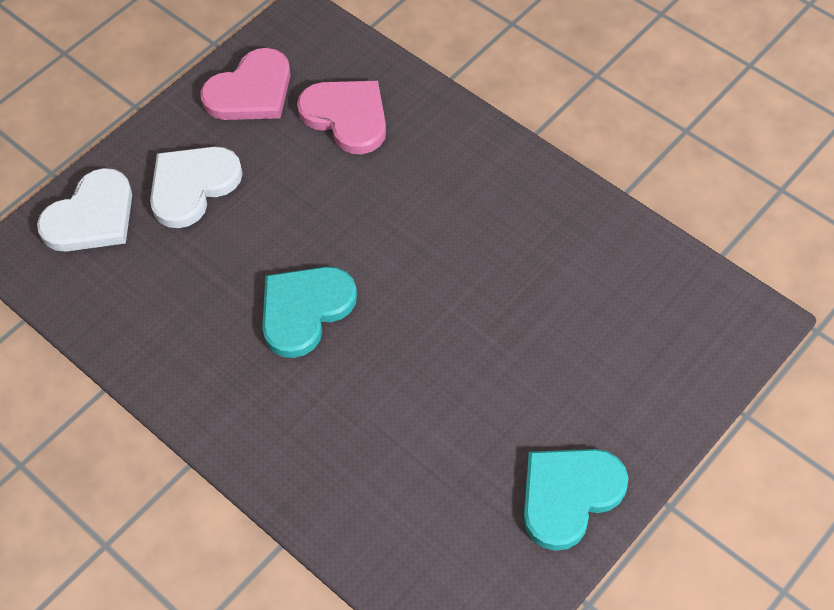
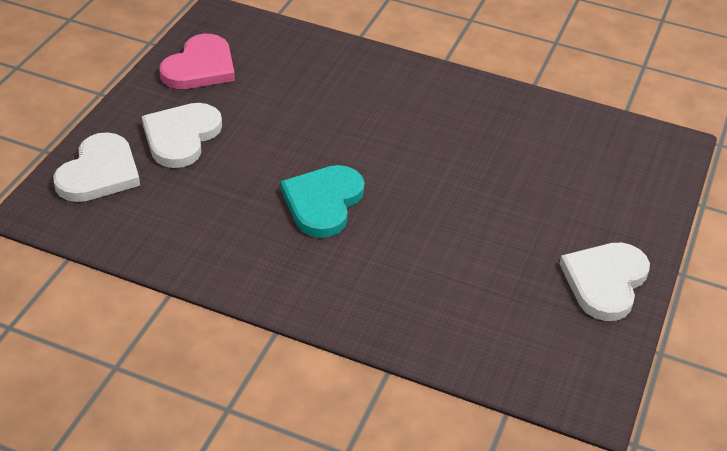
camera: 25 degrees left, 15 degrees down
pink heart [297,81,386,154] -> none
turquoise heart [524,449,629,551] -> white heart [559,243,650,321]

